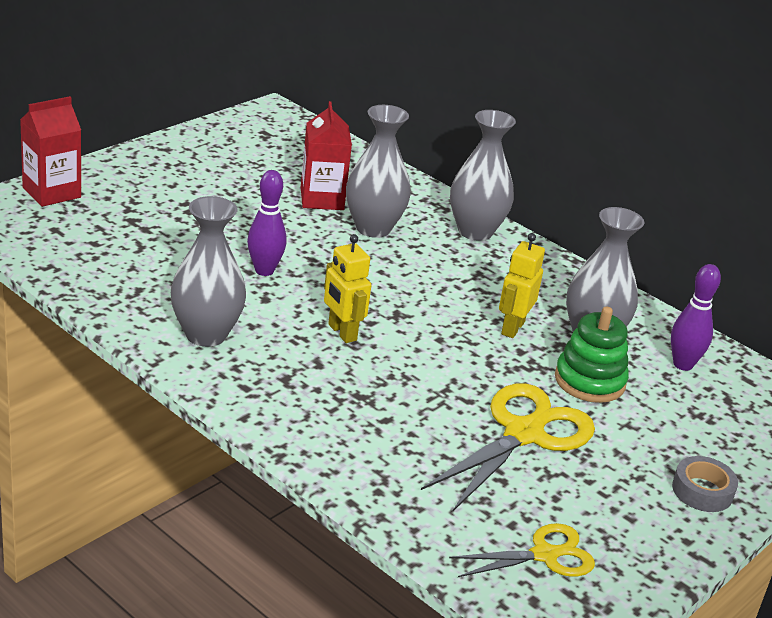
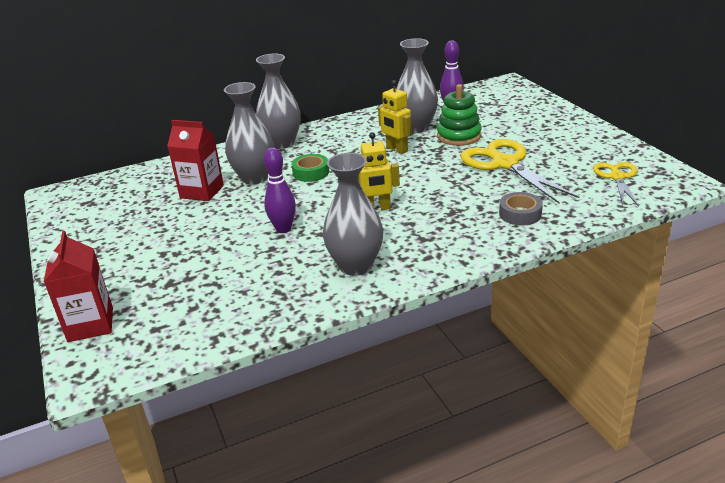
camera: 60 degrees left, 0 degrees up
grey tape [672,456,738,512] -> grey tape moved to [499,192,543,225]
none -> green tape [292,154,329,182]

